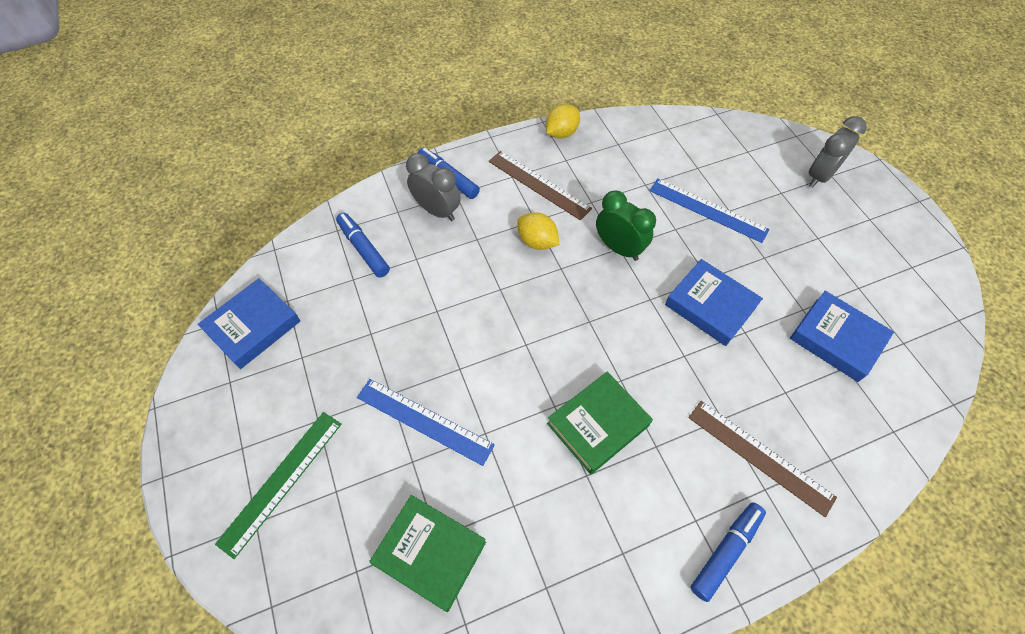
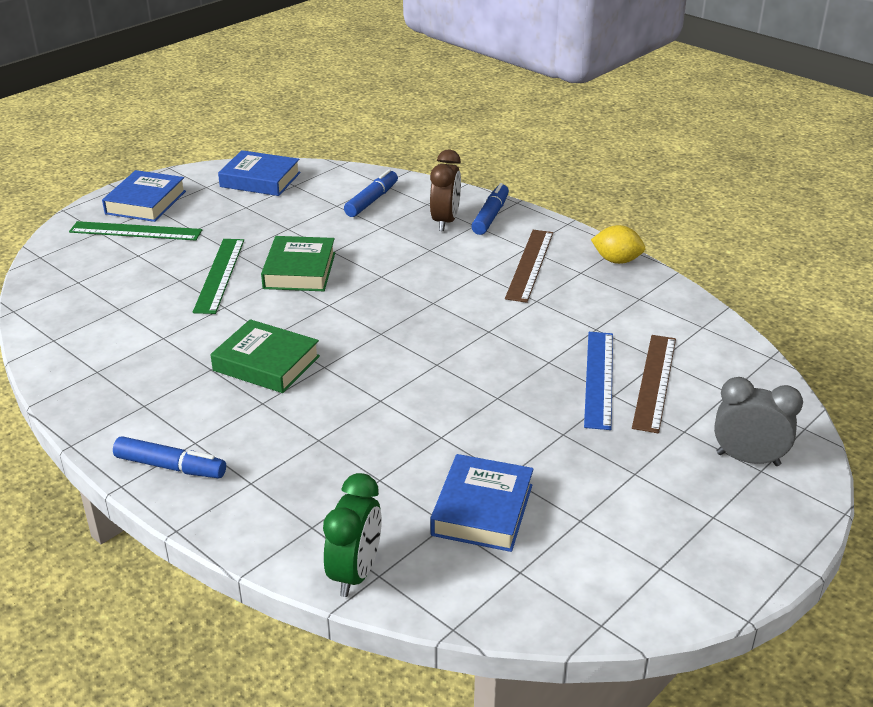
camera: 65 degrees right, 25 degrees down
blue ruler [357,379,495,466] -> green ruler [193,239,244,314]
green book [369,495,486,612] -> green book moved to [261,236,335,291]
grey clock [406,153,461,221] -> brown clock [430,150,461,231]
yellow lemon [517,212,559,250] -> none
green clock [596,191,656,261] -> green clock moved to [323,473,382,597]
blue book [665,259,763,346] -> blue book moved to [102,170,186,222]
brown ruler [688,401,837,517] -> brown ruler moved to [632,335,676,433]

